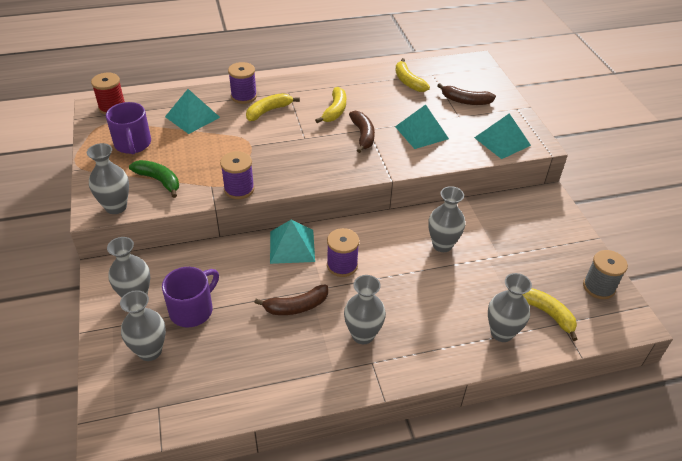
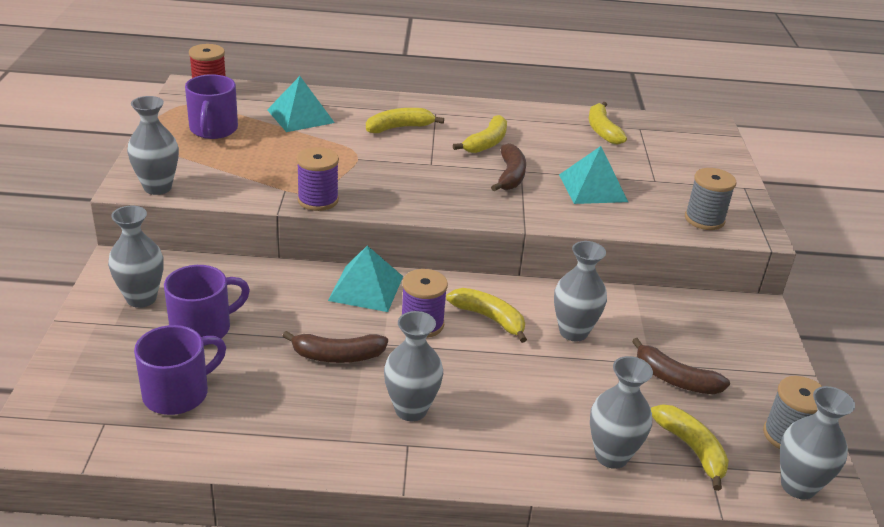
camera: 15 degrees right, 10 degrees down
grey vase [120,290,166,361] -> grey vase moved to [780,386,855,499]
green banana [129,160,179,198] -> none
purple spool [228,62,257,104] -> none
brown banana [437,83,496,105] -> brown banana moved to [632,338,730,394]
turquoise pyramid [474,113,531,159] -> grey spool [685,168,736,230]
none -> purple mug [134,325,226,415]
none -> yellow banana [446,288,527,343]

